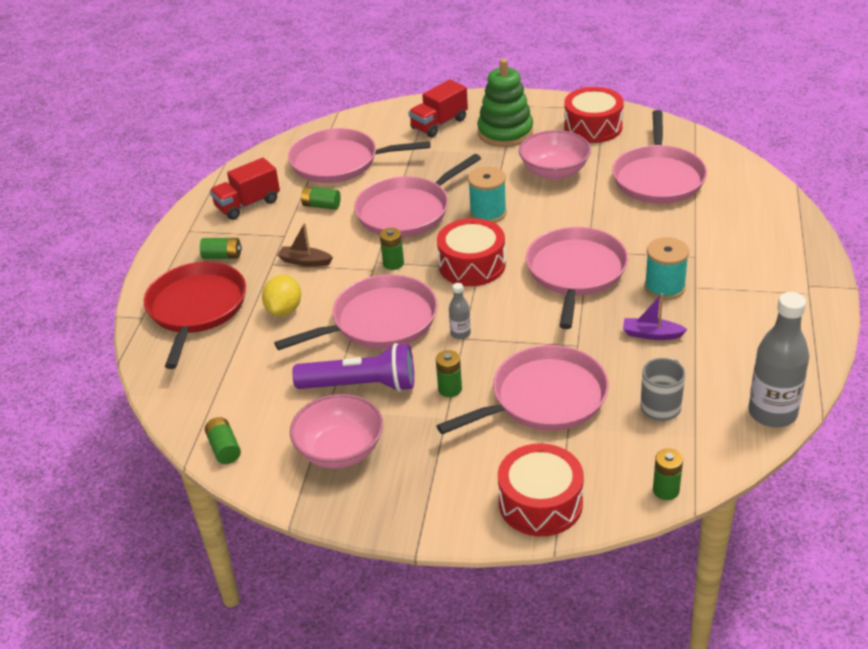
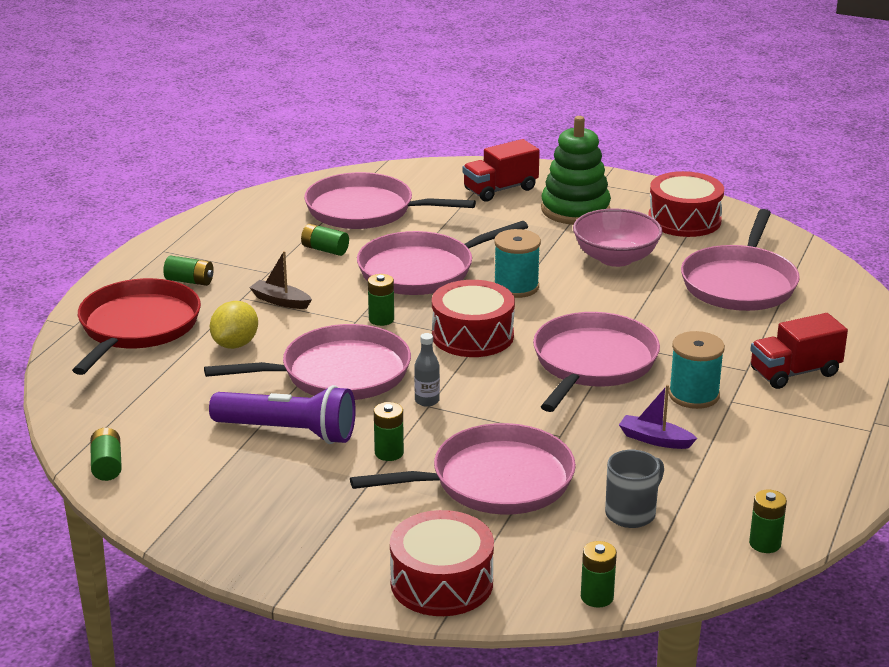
camera: 10 degrees right, 10 degrees down
red truck [210,158,280,220] -> red truck moved to [750,313,848,389]
pink bowl [290,394,383,469] -> none
grey bottle [748,292,809,427] -> green battery [749,490,787,553]

